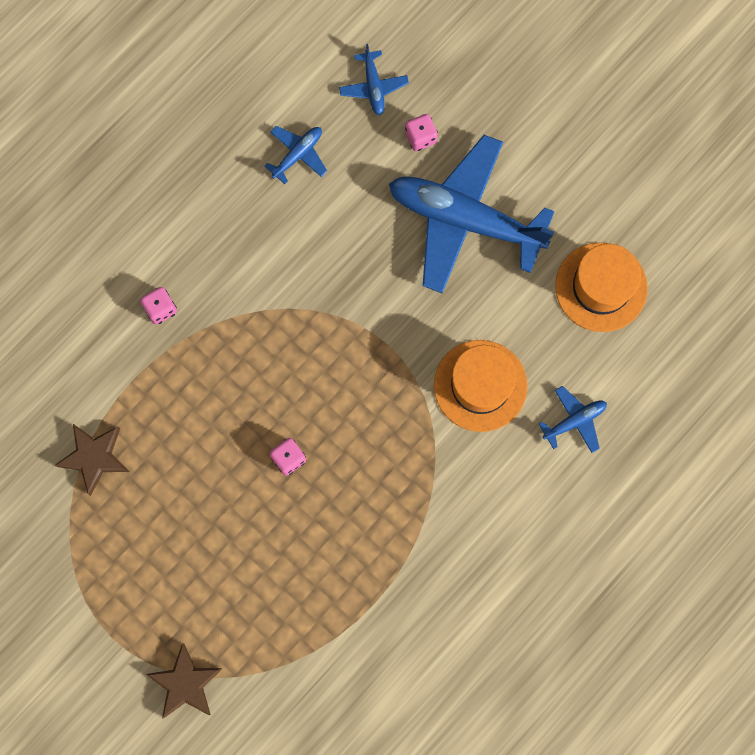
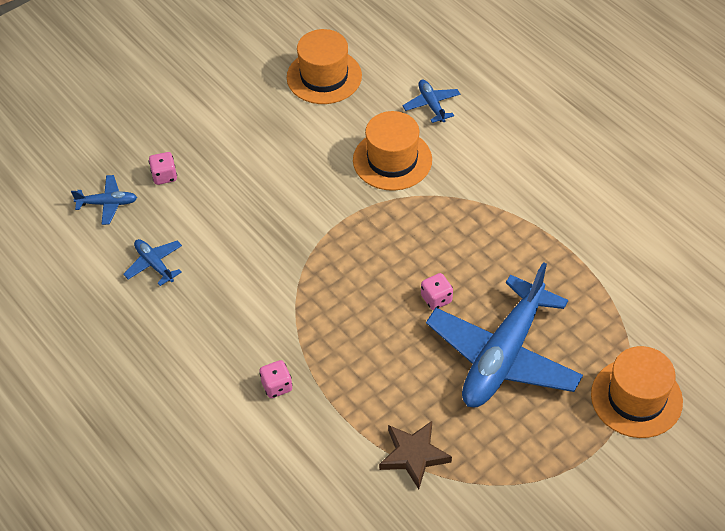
camera: 80 degrees left, 25 degrees down
brown star [146,643,223,719] -> orange hat [591,346,683,438]
blue plane [389,135,555,294] -> blue plane moved to [426,262,583,407]

